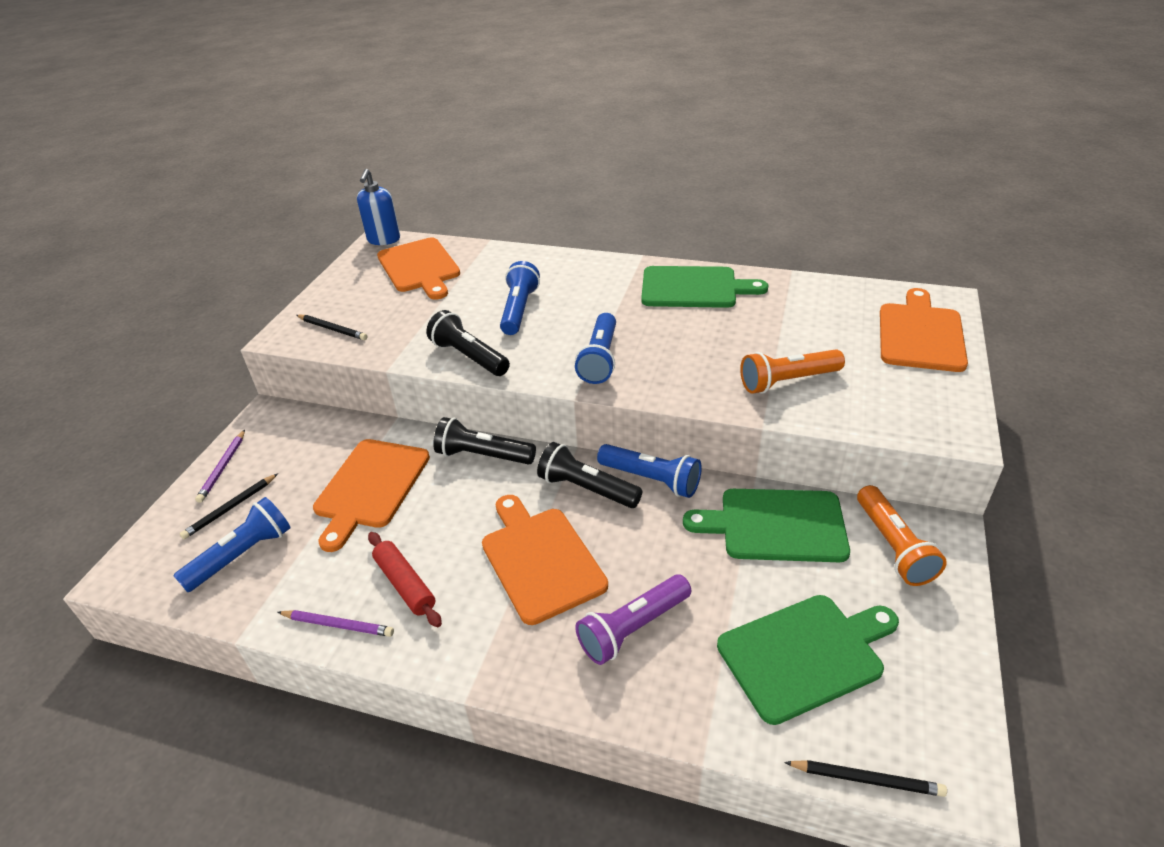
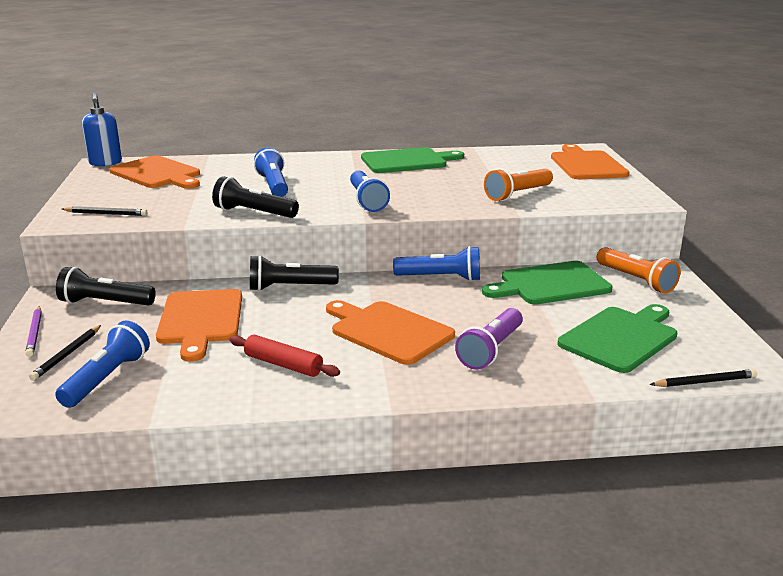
camera: 25 degrees left, 15 degrees down
purple pencil [277,610,394,637] -> none
black flashlight [537,442,642,508] -> black flashlight moved to [56,267,155,306]

